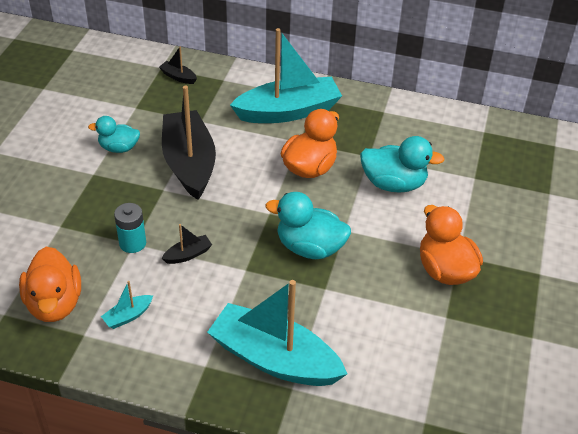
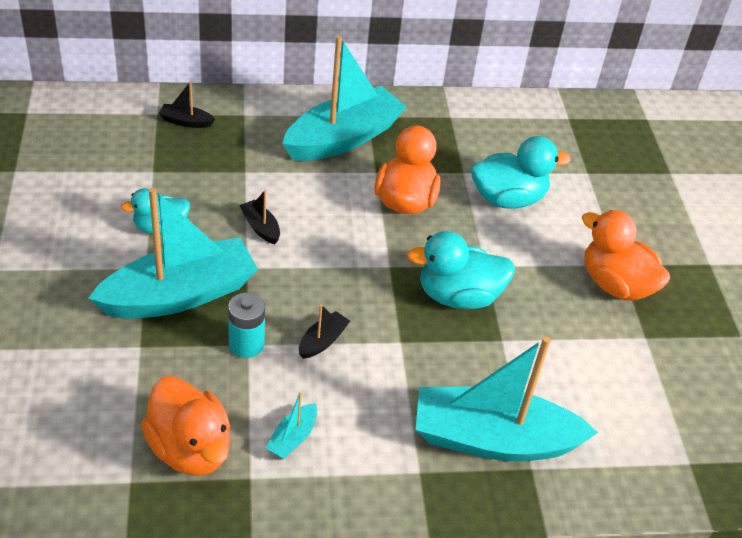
camera: 25 degrees left, 0 degrees up
black boat [162,86,216,200] -> black boat [239,190,280,244], size x0.40
none -> turquoise boat [88,187,258,318]

